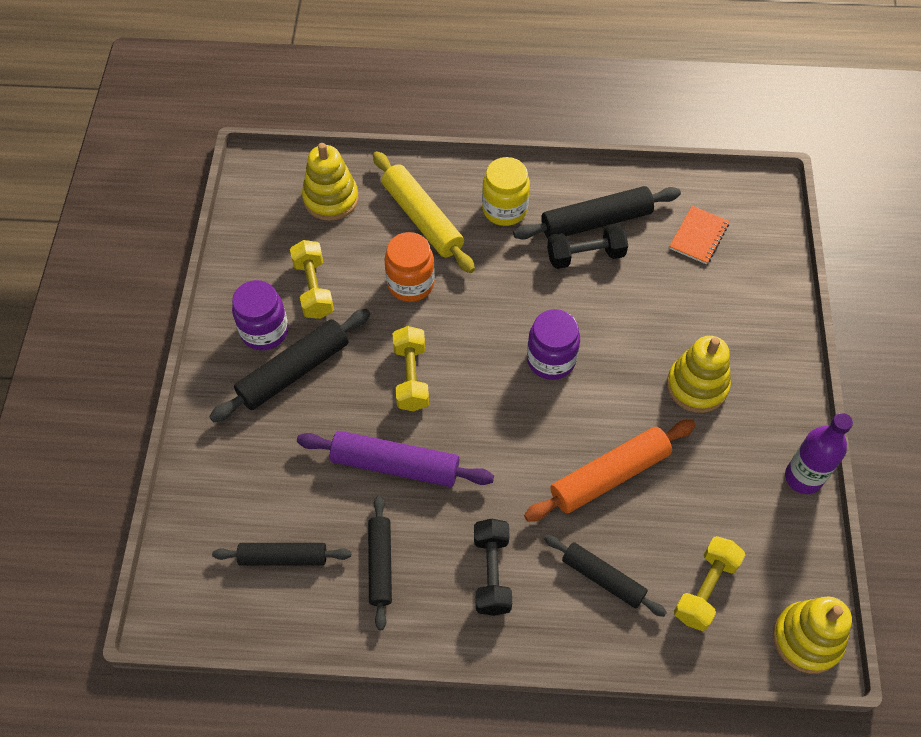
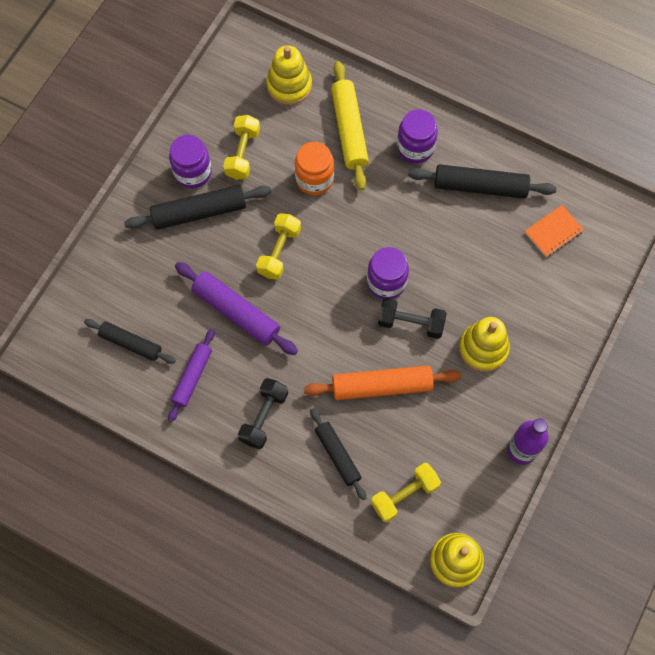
camera: 25 degrees right, 10 degrees up
black rolling pin [368,495,392,630] -> purple rolling pin [168,329,215,422]
yellow jar [482,157,530,226] -> purple jar [397,109,438,163]
black dumbbell [547,223,628,269] -> black dumbbell moved to [378,298,447,339]

